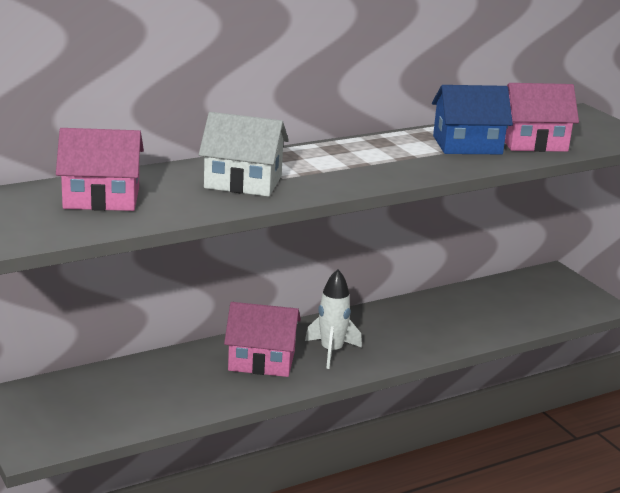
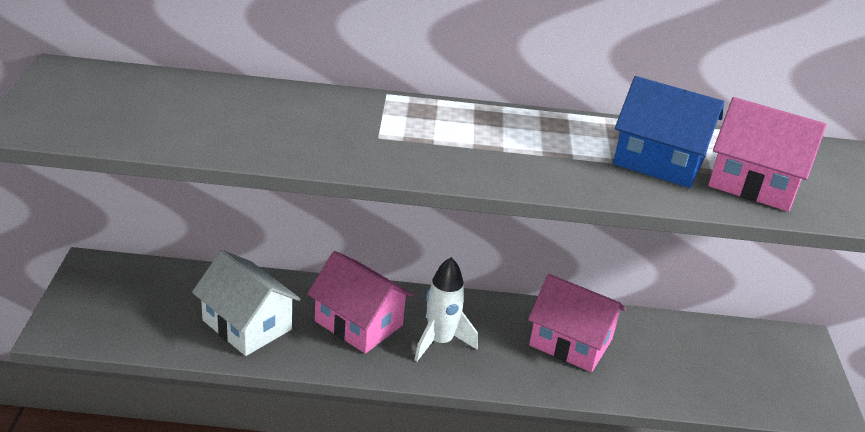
camera: 30 degrees right, 10 degrees up
pink house [56,128,144,211] -> pink house moved to [528,274,626,372]
white house [199,112,289,197] -> white house moved to [192,250,301,356]

